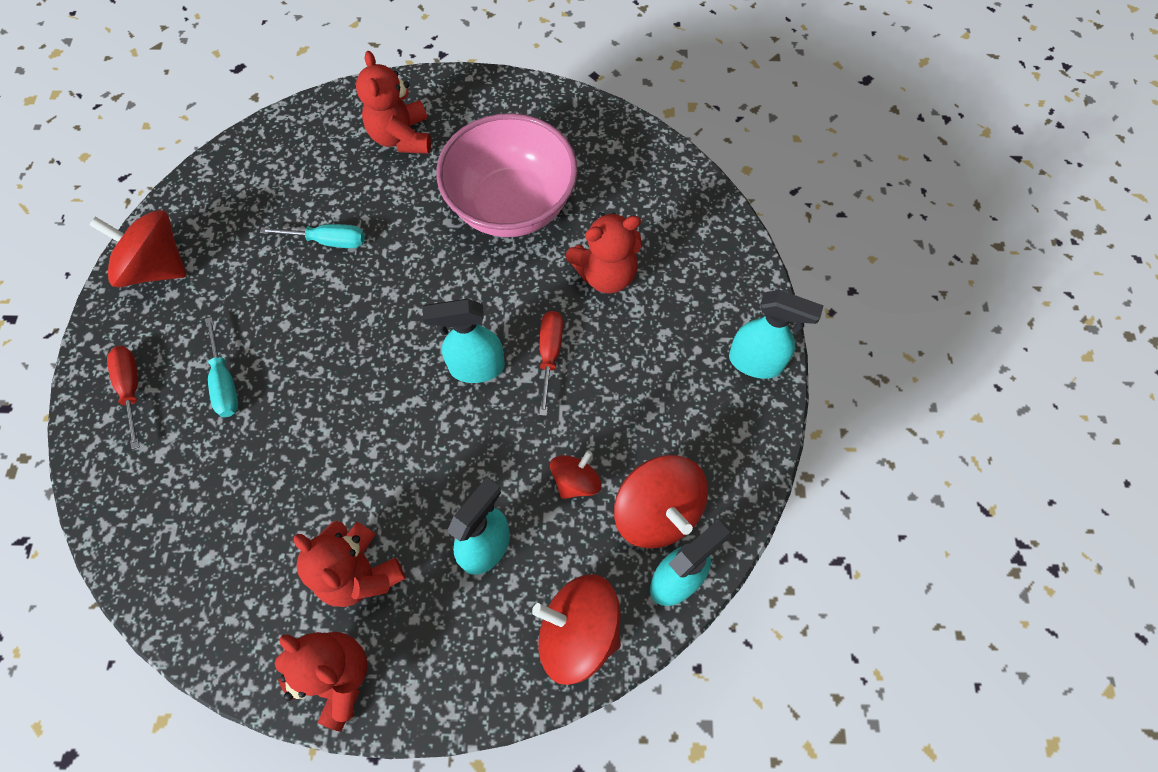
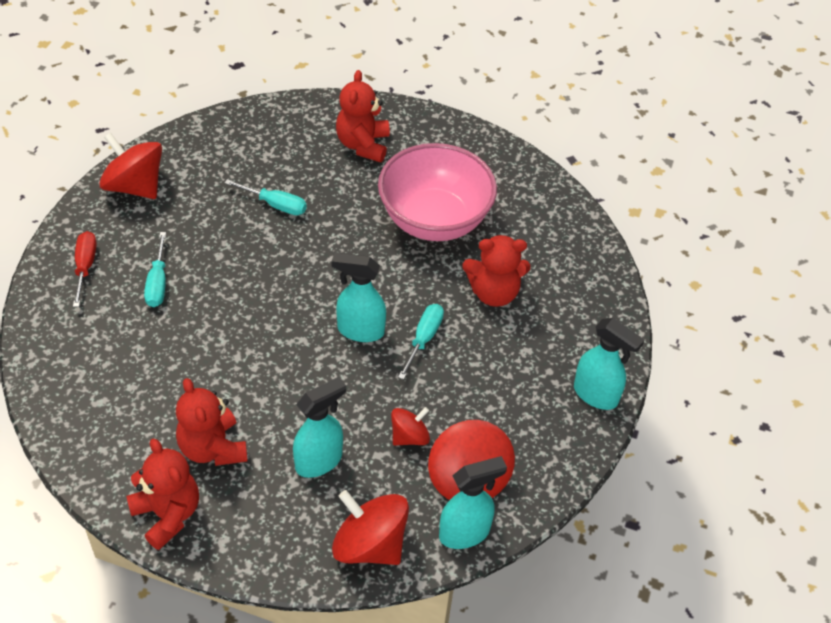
camera: 15 degrees right, 15 degrees down
red screwdriver [539,311,563,416] -> turquoise screwdriver [398,304,444,379]

